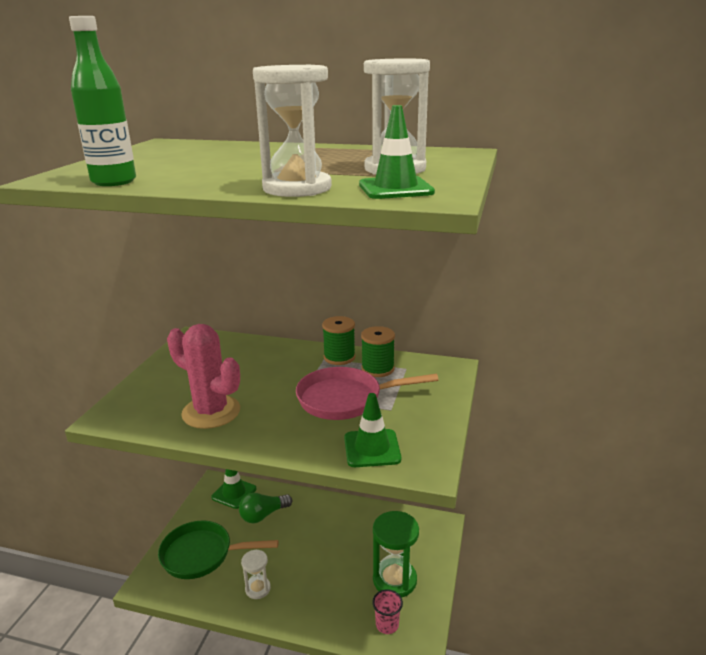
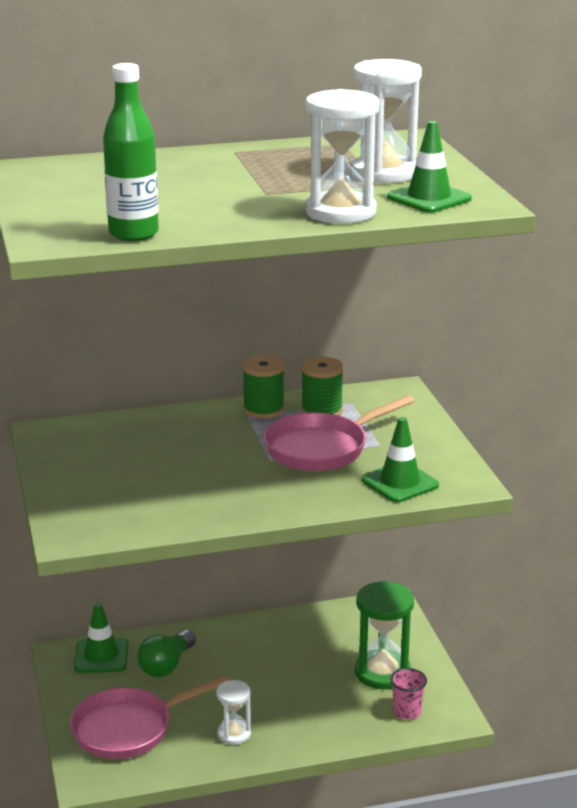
camera: 30 degrees left, 0 degrees up
green pan [158,520,279,579] -> pink pan [70,675,229,759]
pink cactus [167,324,240,429] -> none

